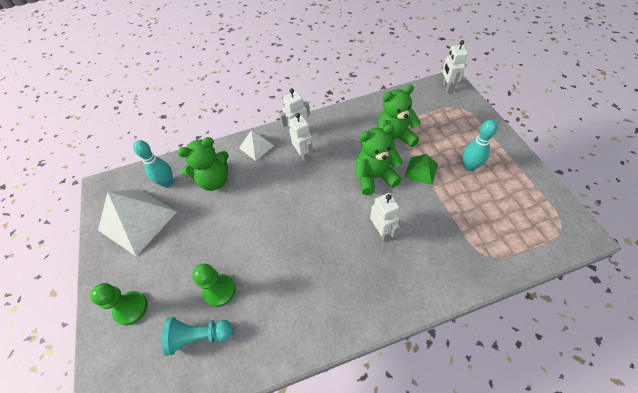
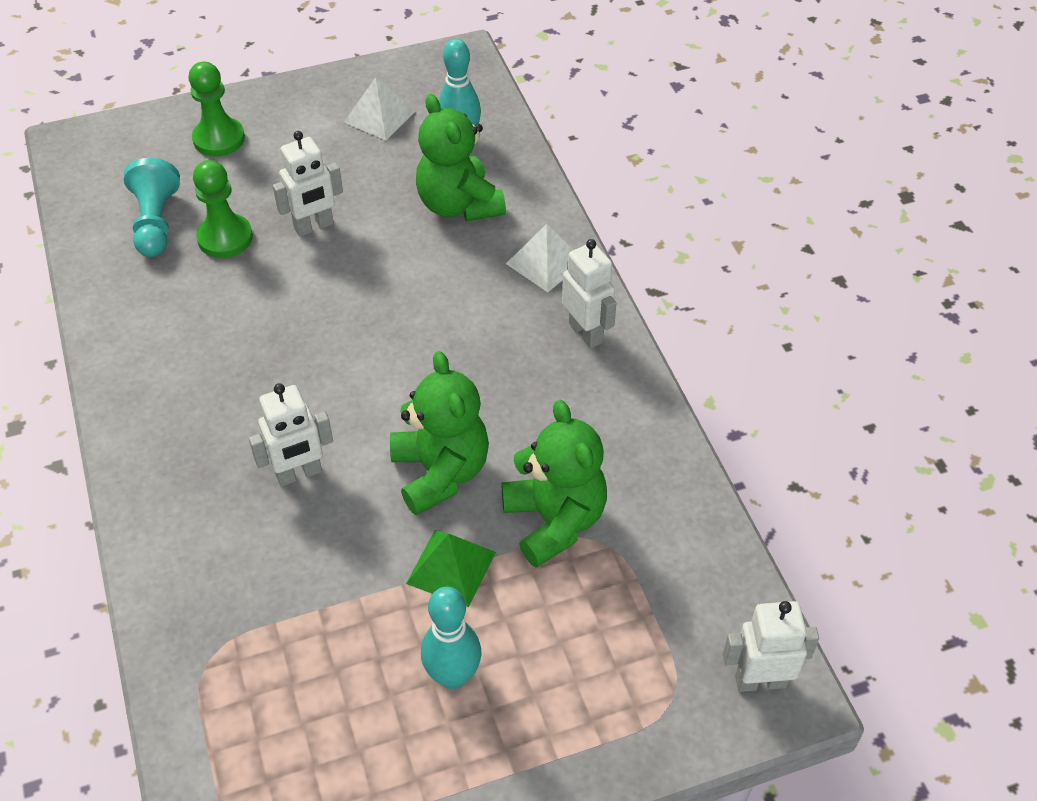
camera: 85 degrees right, 5 degrees down
white pyramid [98,189,177,256] -> white pyramid [344,77,415,140], size x0.51
white robot [289,113,313,163] -> white robot moved to [273,131,343,237]

